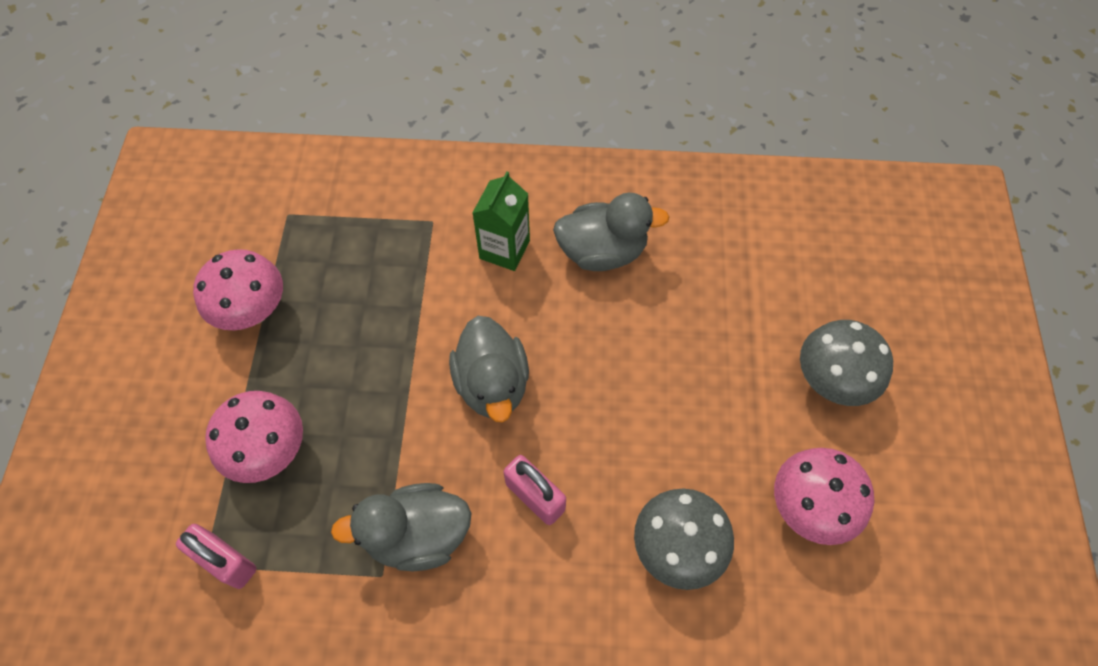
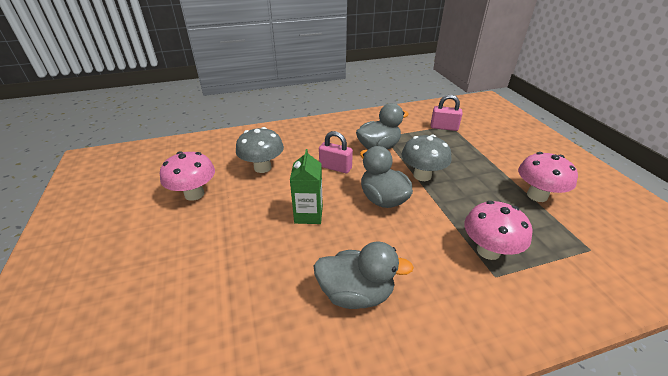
camera: 160 degrees right, 25 degrees down
pink mushroom [205,391,303,483] -> pink mushroom moved to [464,201,532,260]
green carton [472,172,530,271] -> green carton moved to [290,149,323,224]
grey duck [553,193,669,271] -> grey duck turned 150 degrees counterclockwise [314,242,414,309]
grey mushroom [800,320,893,406] -> grey mushroom moved to [402,135,452,181]

